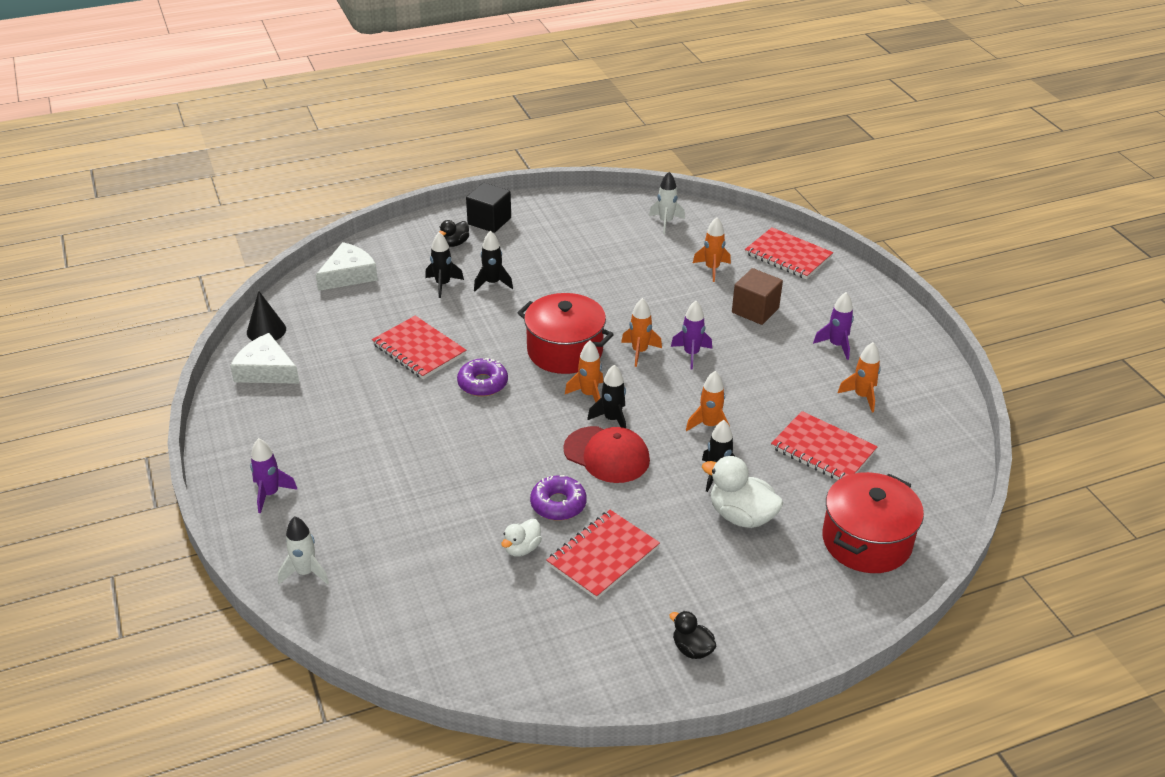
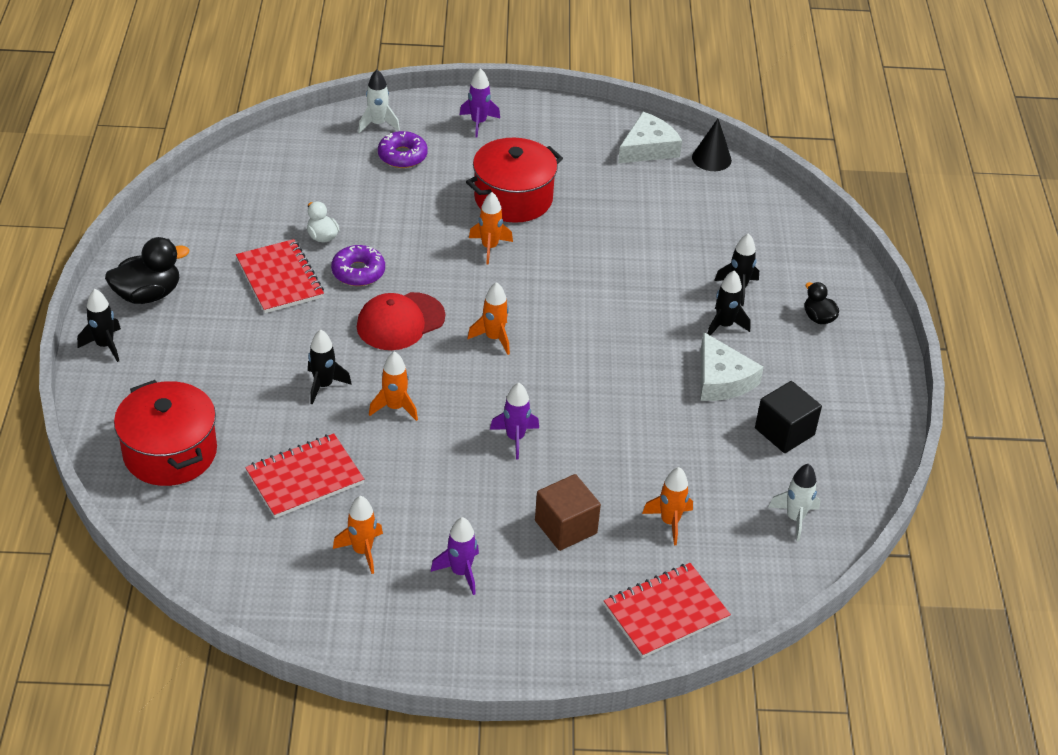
camera: 110 degrees right, 5 degrees up
white cheese [316,242,378,291] -> white cheese moved to [701,332,764,401]
red notebook [372,316,466,379] -> none
purple donut [457,358,508,397] -> purple donut moved to [378,131,428,168]
black cube [466,182,511,233] -> black cube moved to [755,381,822,453]
red pot [518,293,614,374] -> red pot moved to [466,138,563,223]
black rocket [587,365,626,428] -> black rocket moved to [77,289,121,362]
orange rocket [621,298,662,367] -> orange rocket moved to [469,192,513,265]
black duck [669,611,716,659] -> black duck [105,237,189,304], size x1.73
white duck [702,456,783,528] -> none

